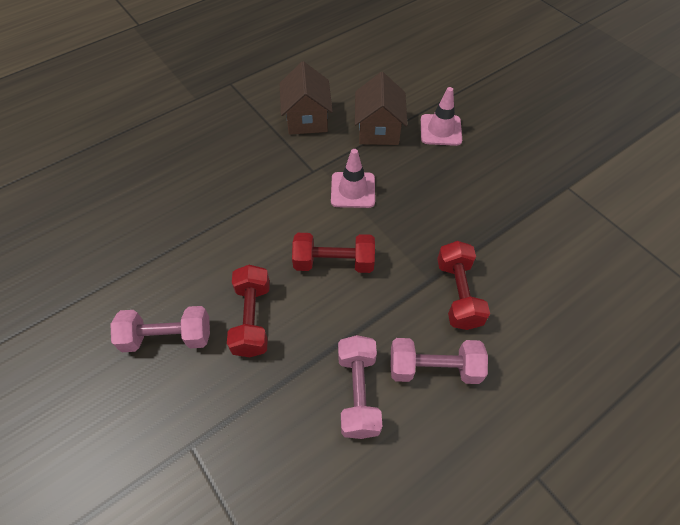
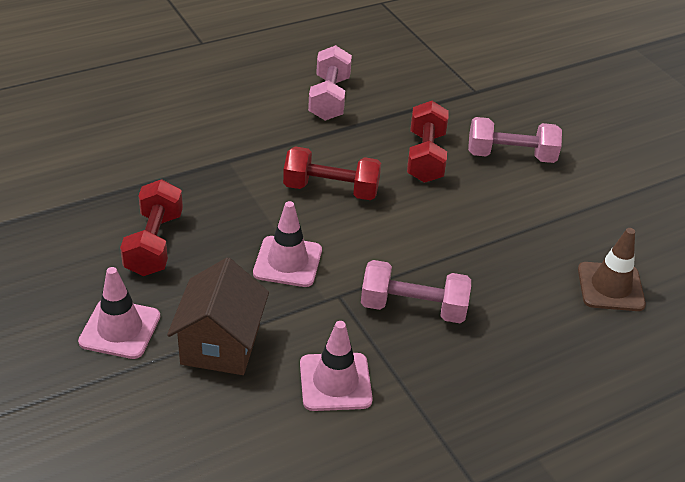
camera: 175 degrees left, 15 degrees down
brown house [279,61,333,135] -> pink traffic cone [300,321,373,411]
pink dumbbell [390,338,488,384] -> pink dumbbell moved to [361,260,471,323]
red dumbbell [437,241,490,330] -> red dumbbell moved to [120,179,183,276]
none -> brown traffic cone [578,228,646,311]

